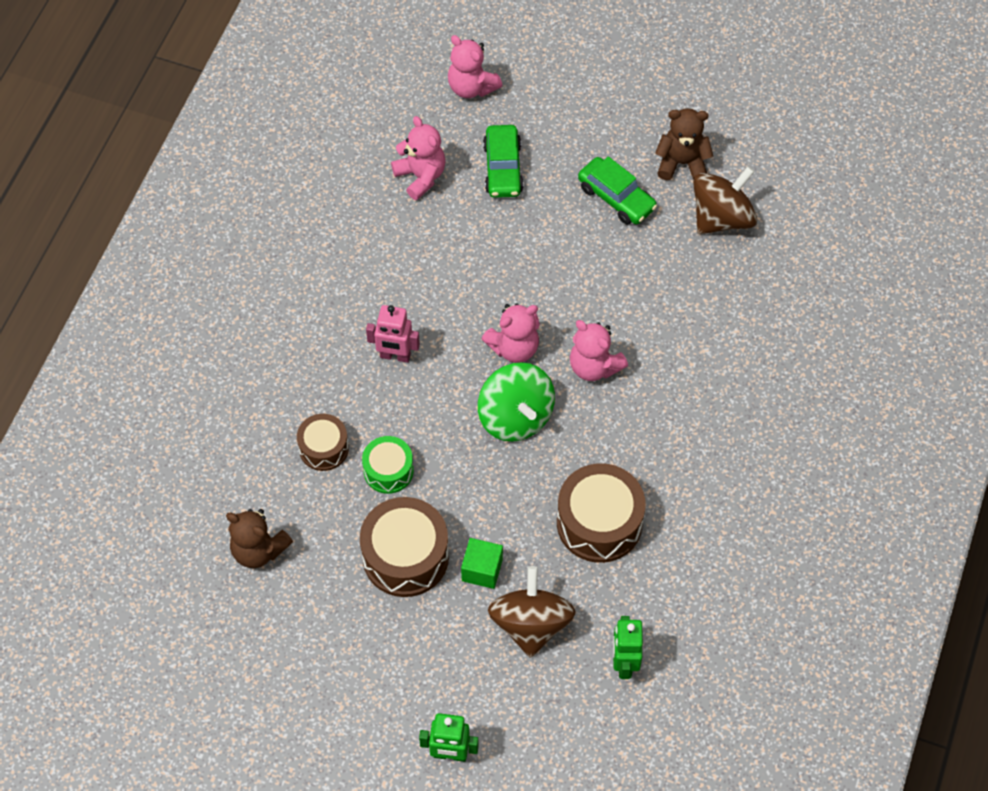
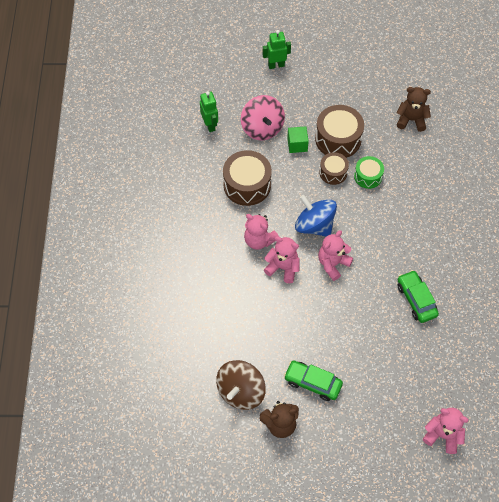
camera: 160 degrees right, 0 degrees up
brown drum [297,414,349,471] -> brown drum moved to [320,152,349,185]
pink robot [366,305,420,363] -> none
pink teddy bear [391,116,446,200] -> pink teddy bear moved to [244,214,279,250]
green spinning top [478,362,555,442] -> blue spinning top [295,195,337,237]
green car [483,125,524,198] -> green car moved to [397,270,439,323]
brown spinning top [488,566,576,658] -> pink spinning top [241,95,285,140]

